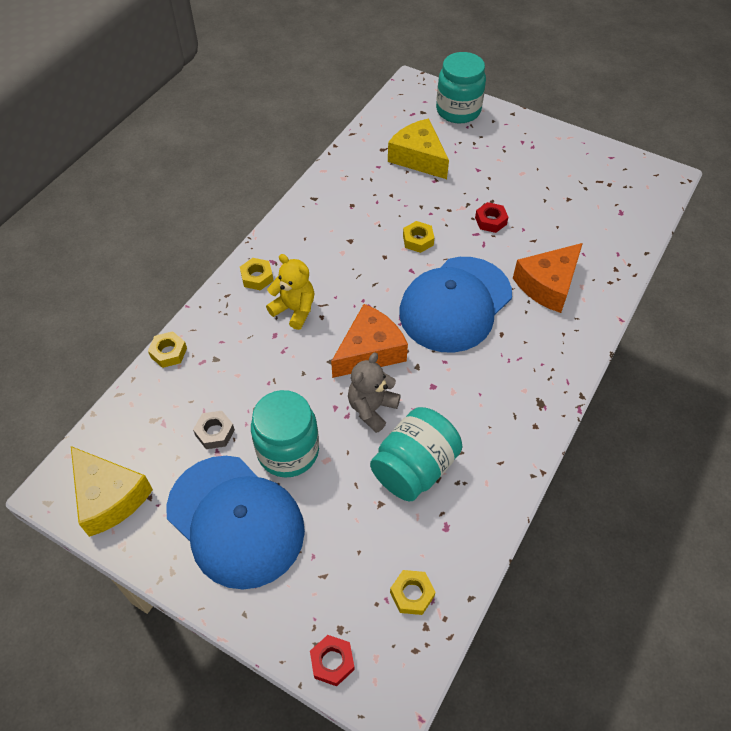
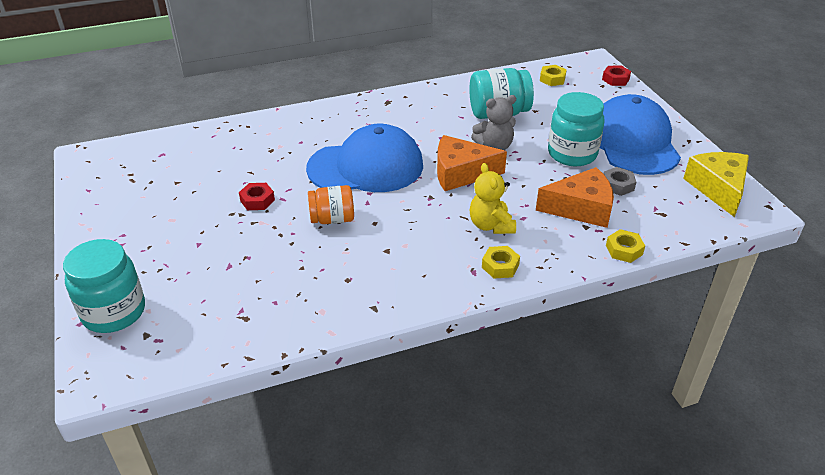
camera: 140 degrees left, 15 degrees down
yellow cheese [388,119,449,179] -> none
yellow nut [403,221,434,253] -> orange jar [308,185,354,224]
orange cheese [513,243,583,313] -> orange cheese moved to [536,167,614,228]

